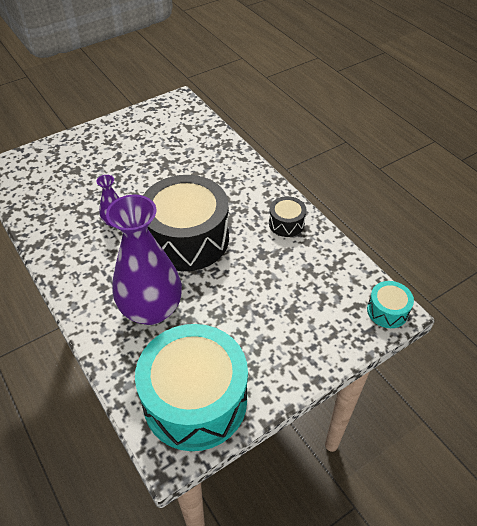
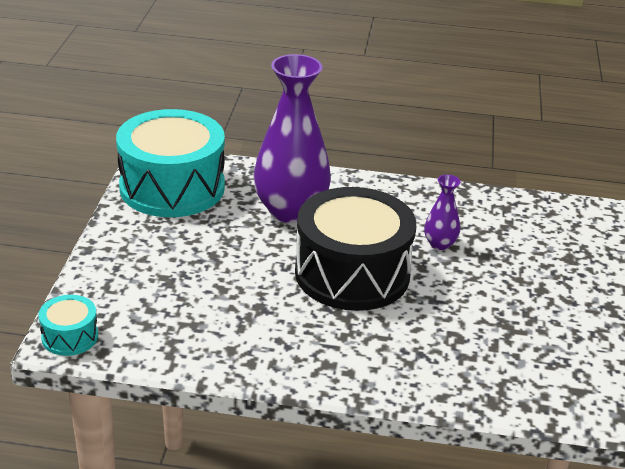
camera: 130 degrees right, 15 degrees down
black drum [269,196,307,237] -> none

